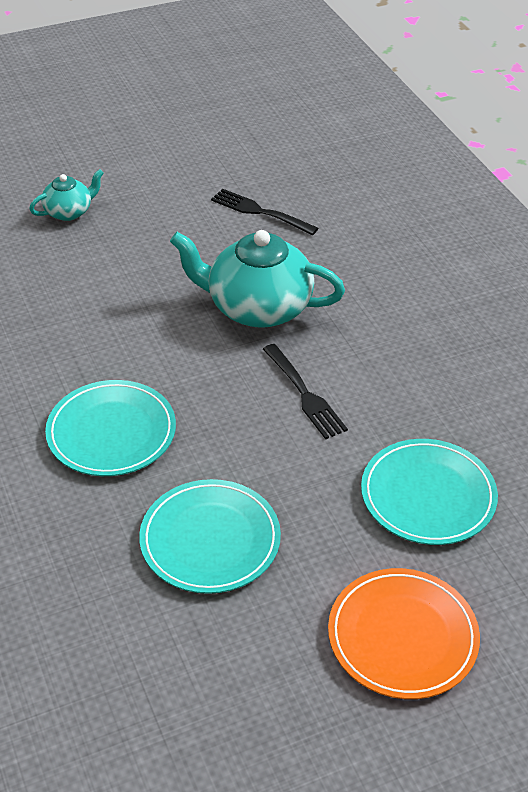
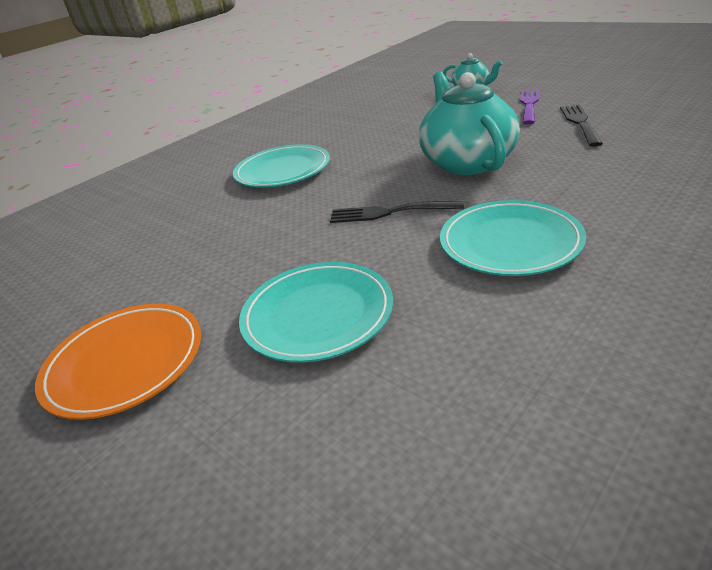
camera: 70 degrees right, 10 degrees down
turquoise plate [139,479,281,594] -> turquoise plate moved to [440,200,586,276]
black fork [263,344,348,439] -> black fork turned 60 degrees clockwise [330,201,464,223]
none -> purple fork [520,89,539,124]

